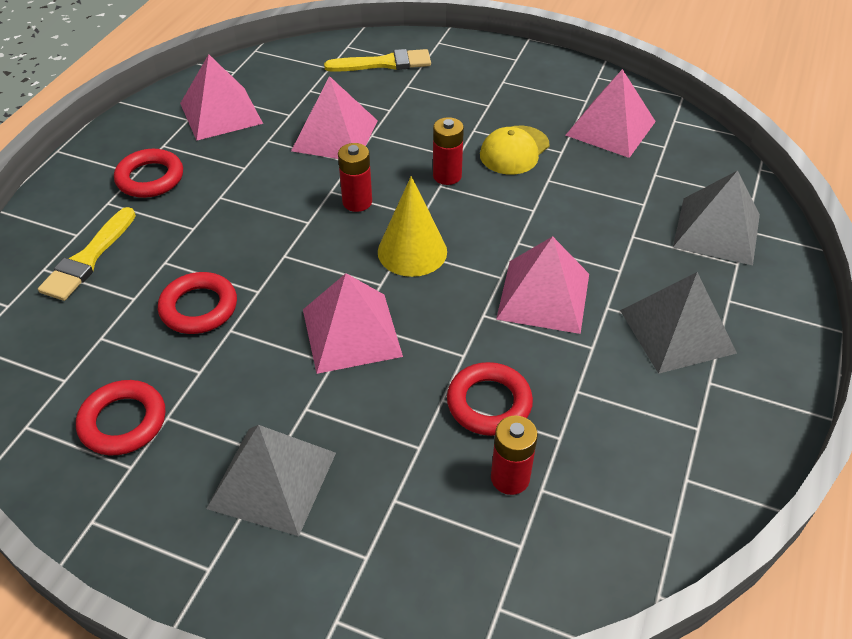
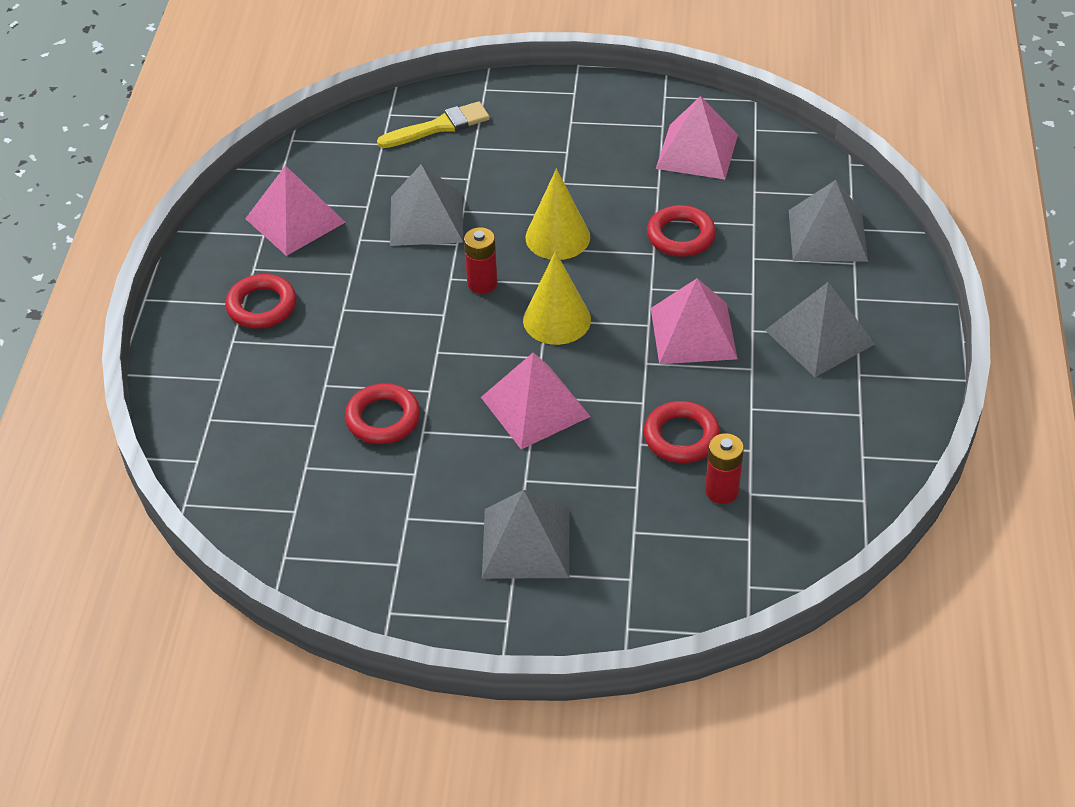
camera: 15 degrees left, 0 degrees up
yellow brush [38,207,136,301] -> none
red ring [76,380,165,456] -> red ring moved to [647,205,716,257]
pink pyramid [291,76,378,159] -> grey pyramid [390,164,463,246]
red battery [433,117,464,185] -> yellow cone [525,168,590,260]
yellow cap [480,126,549,174] -> none

